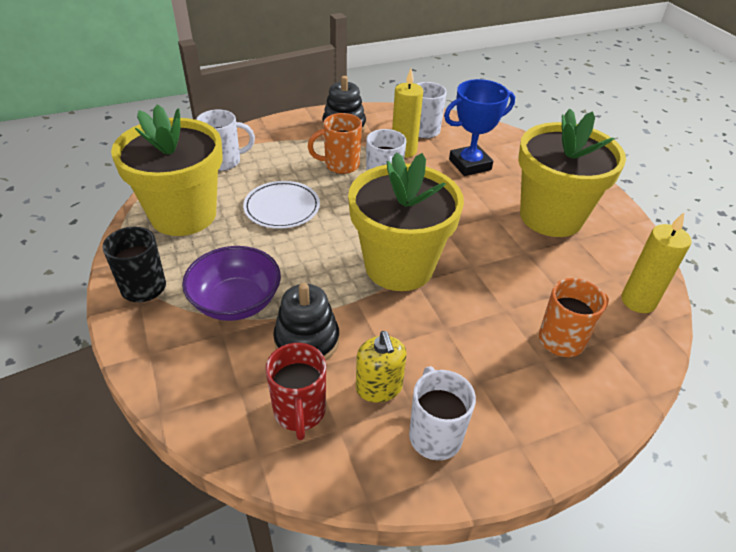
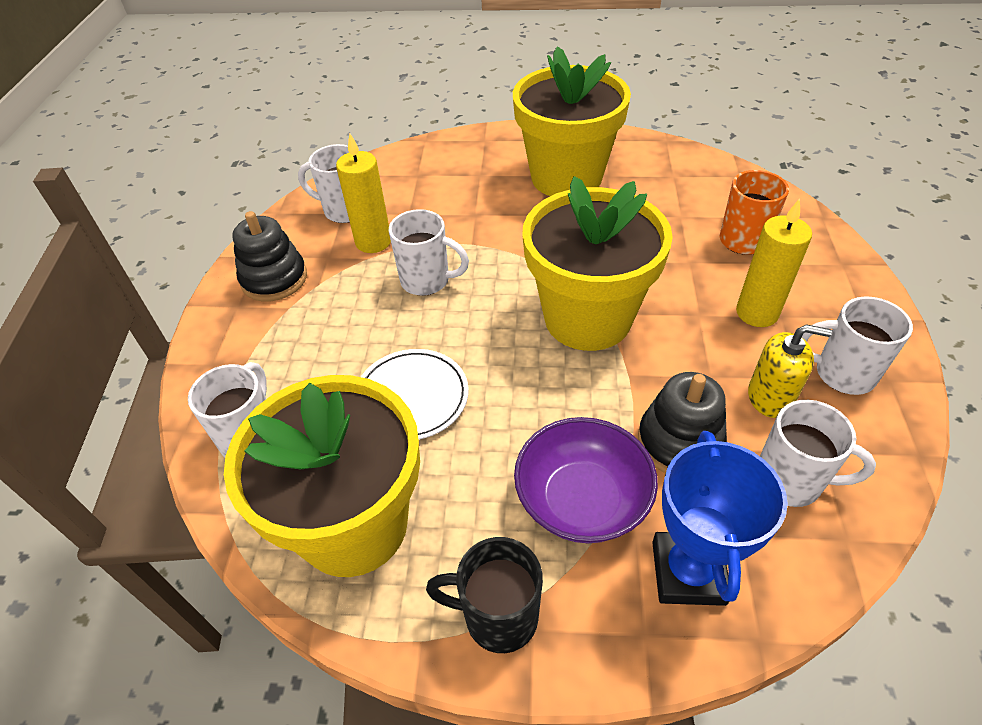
camera: 60 degrees left, 5 degrees up
red mug [265,343,326,440] -> white mug [760,400,876,507]
orange mug [308,113,362,174] -> none
blue trophy [444,79,515,176] -> blue trophy moved to [652,431,788,606]
yellow candle [621,213,692,313] -> yellow candle moved to [736,199,812,327]

